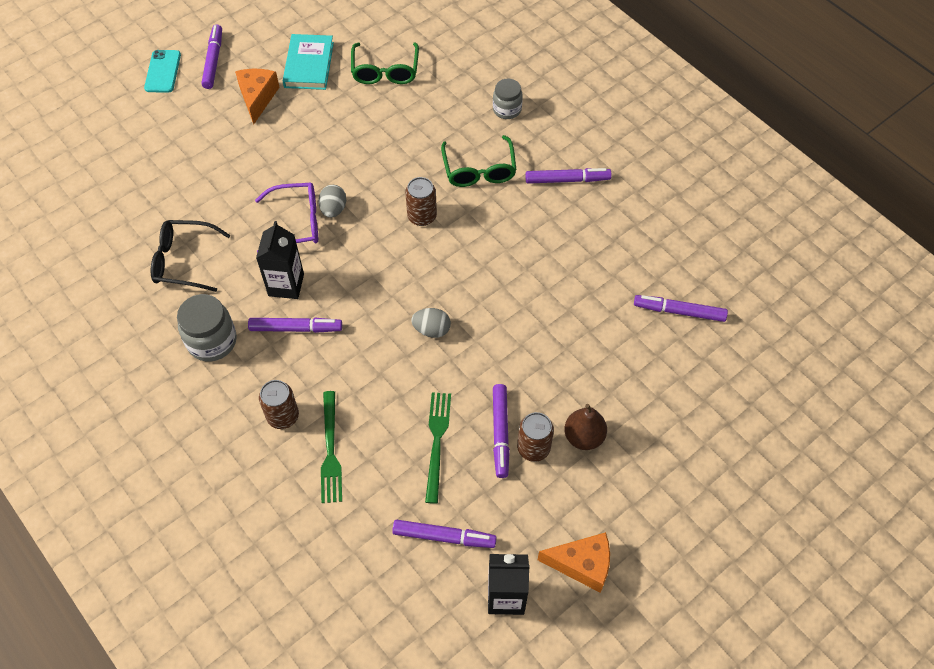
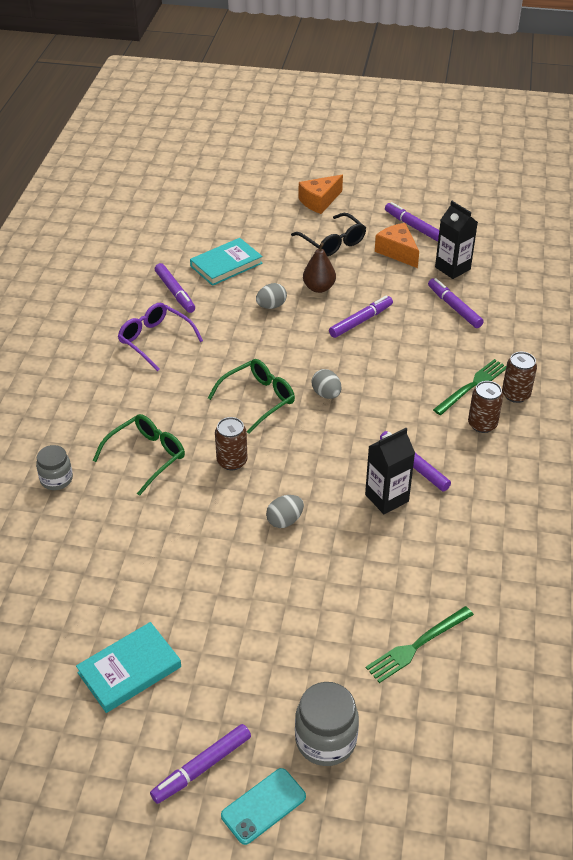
camera: 130 degrees left, 15 degrees down
black glasses [151,220,231,292] -> black glasses moved to [291,213,366,256]
grey jar [177,294,237,362] -> grey jar moved to [295,682,359,766]
orange cheese [235,69,280,124] -> orange cheese moved to [299,175,343,214]
purple glasses [255,183,318,252] -> purple glasses moved to [118,303,203,371]
green glasses [351,42,419,84] -> green glasses moved to [208,359,295,434]
green fork [425,392,451,504] -> green fork moved to [366,606,474,683]
brown can [517,412,554,462] -> brown can moved to [502,352,537,403]
purple marker [526,168,612,184] -> purple marker moved to [385,202,439,241]
none -> turquoise book [190,238,263,286]
none -> grey egg [256,283,287,309]

